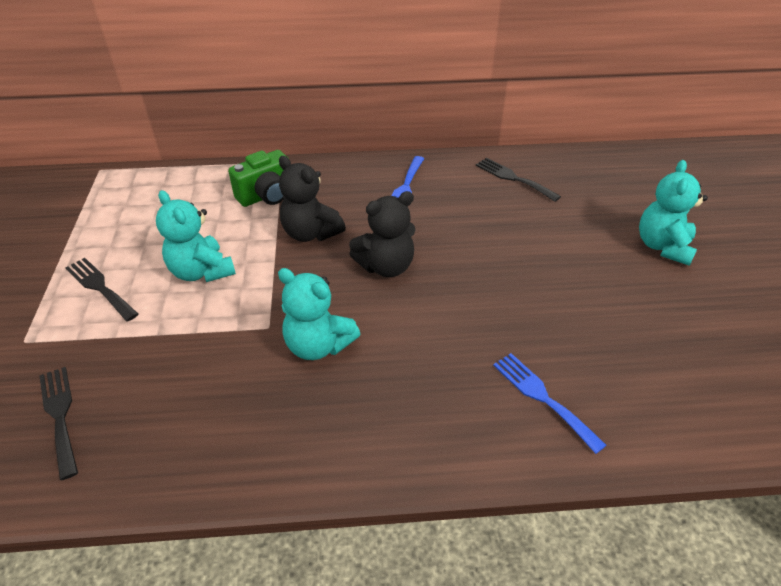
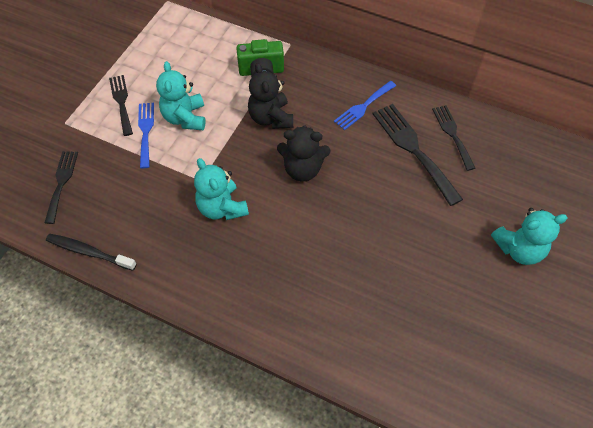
camera: 30 degrees right, 15 degrees up
blue fork [493,353,607,454] -> blue fork moved to [138,103,154,168]
turquoise teddy bear [639,160,708,266] -> turquoise teddy bear turned 150 degrees counterclockwise [491,208,567,265]
none -> black toothbrush [46,234,137,271]
none -> black fork [372,104,463,206]

